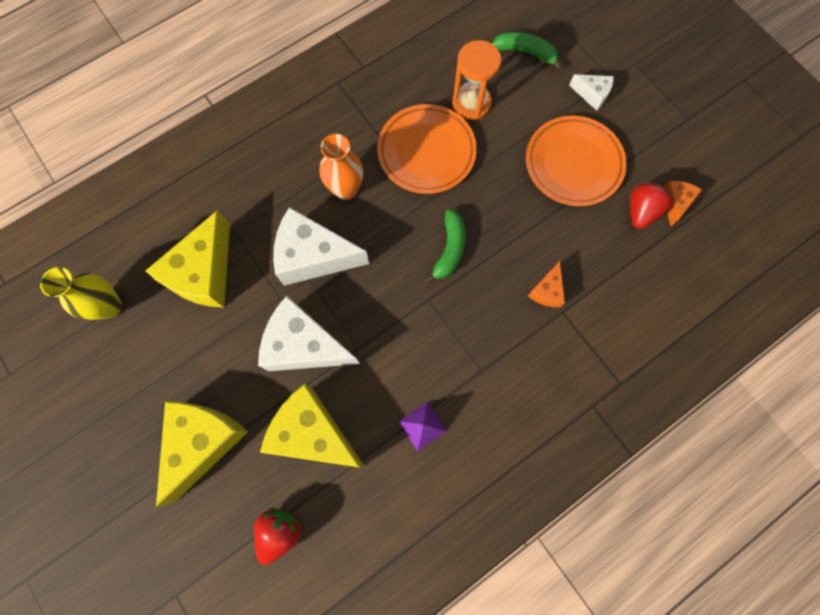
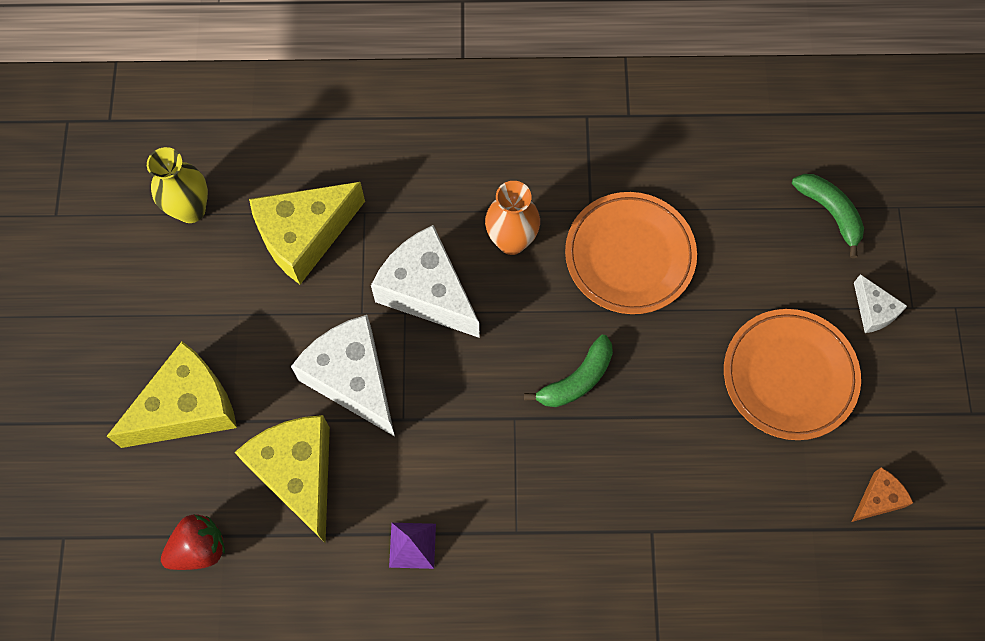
camera: 35 degrees right, 5 degrees down
orange hourglass [452,40,501,120] -> none
orange cheese [528,261,565,308] -> none
red strawberry [630,182,674,229] -> none

